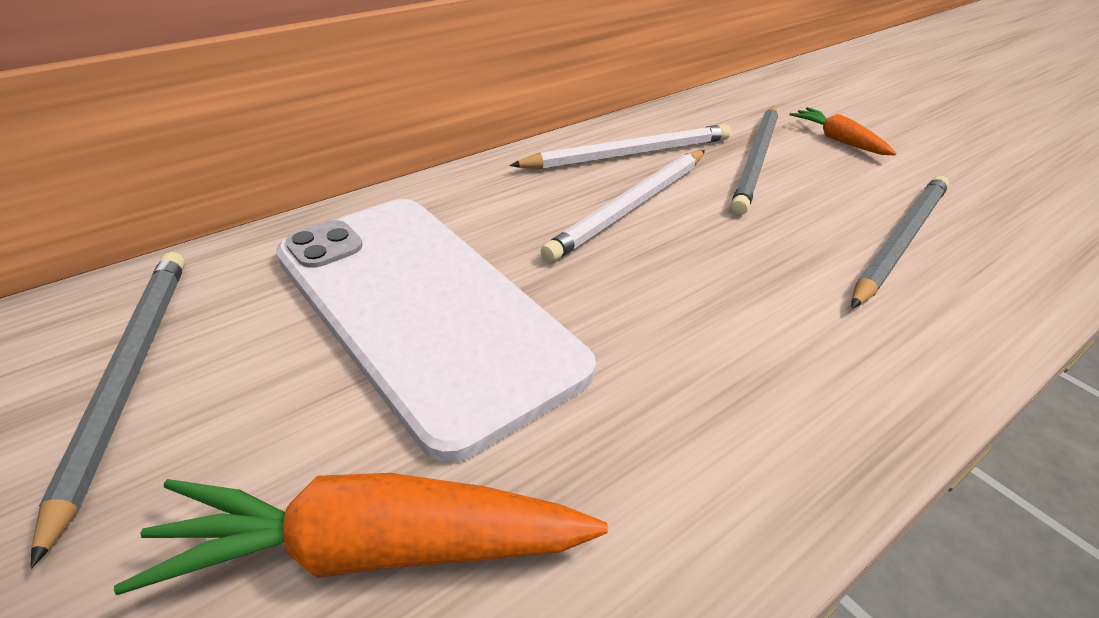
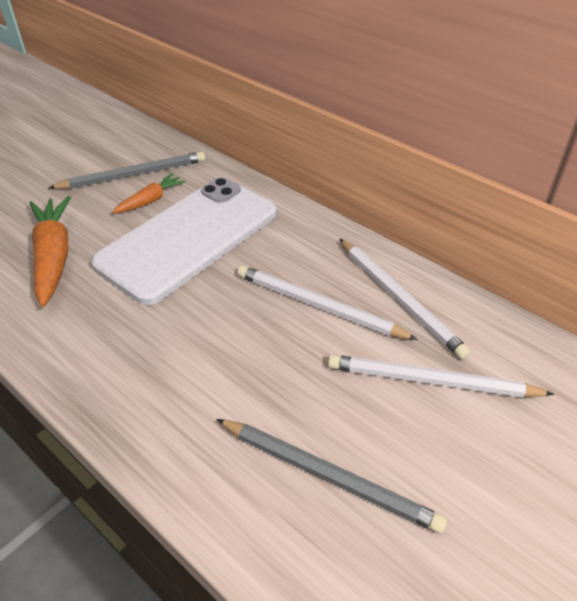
camera: 80 degrees right, 5 degrees up
grey pencil [731,106,778,215] -> white pencil [328,354,554,398]
orange carrot [790,107,896,155] -> orange carrot moved to [112,173,186,213]

